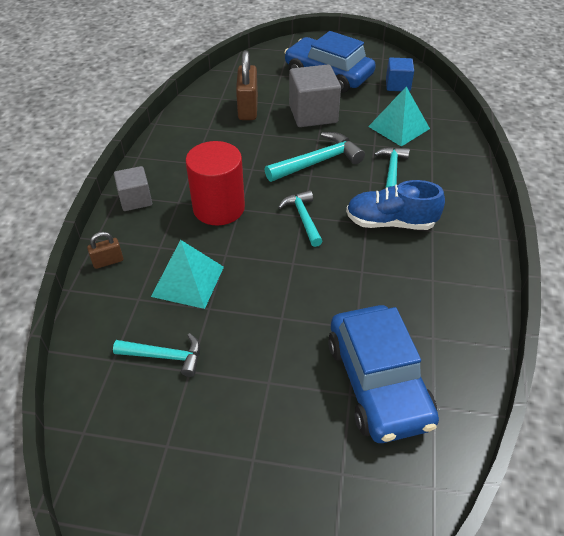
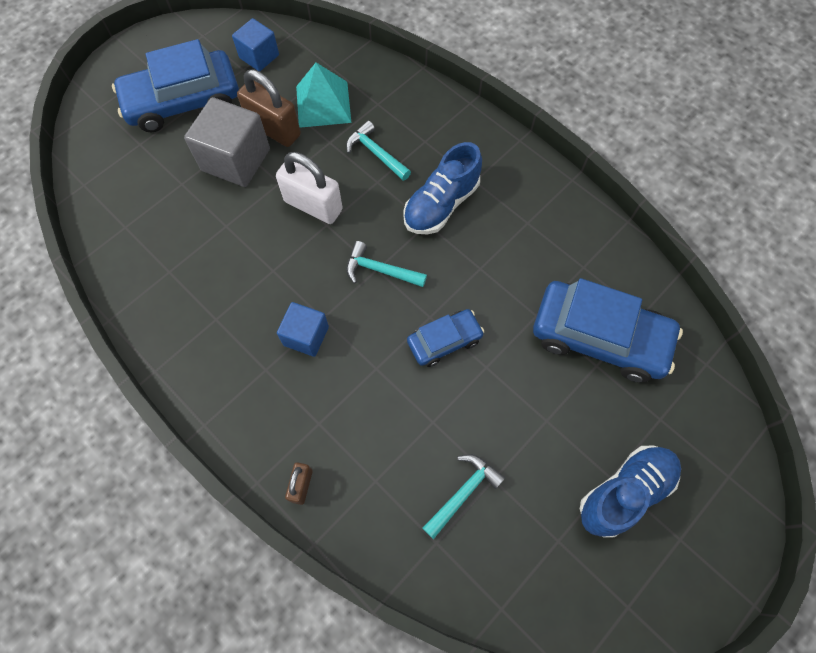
camera: 55 degrees left, 20 degrees up
grey cube [114,166,152,211] -> none
turquoise pyramid [151,240,224,309] -> none
red cylinder [186,141,245,225] -> blue cube [277,302,329,357]
brown padlock [236,50,258,120] -> brown padlock moved to [237,70,301,147]
turquoise hammer [265,132,365,182] -> white padlock [276,152,343,224]
none -> blue car [407,309,485,367]
none -> blue shoe [580,446,681,538]

